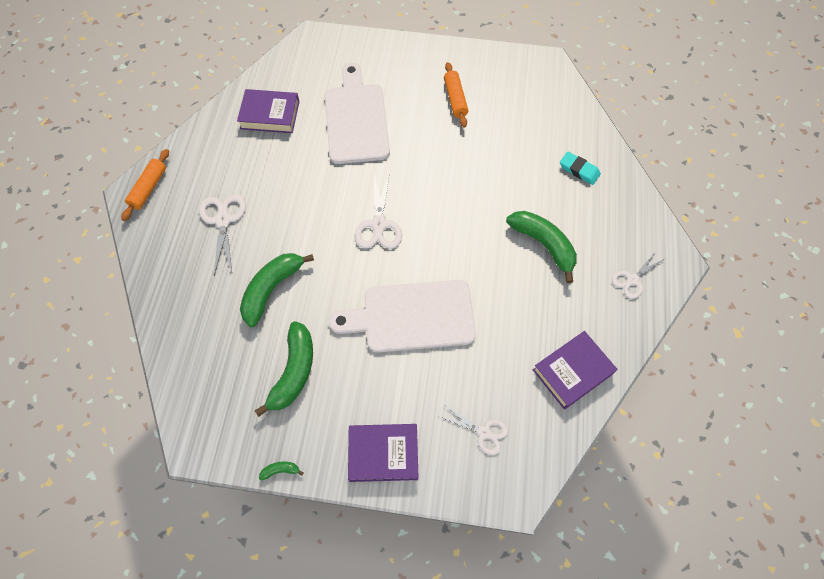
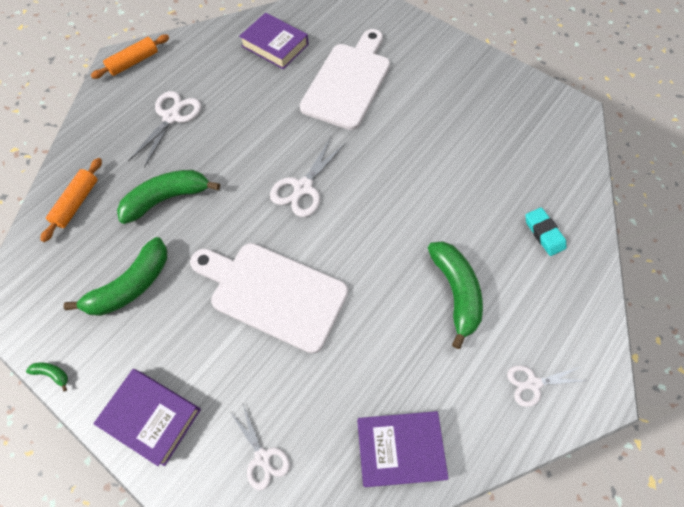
camera: 30 degrees right, 0 degrees up
orange rolling pin [444,62,468,128] -> orange rolling pin moved to [40,158,102,242]

